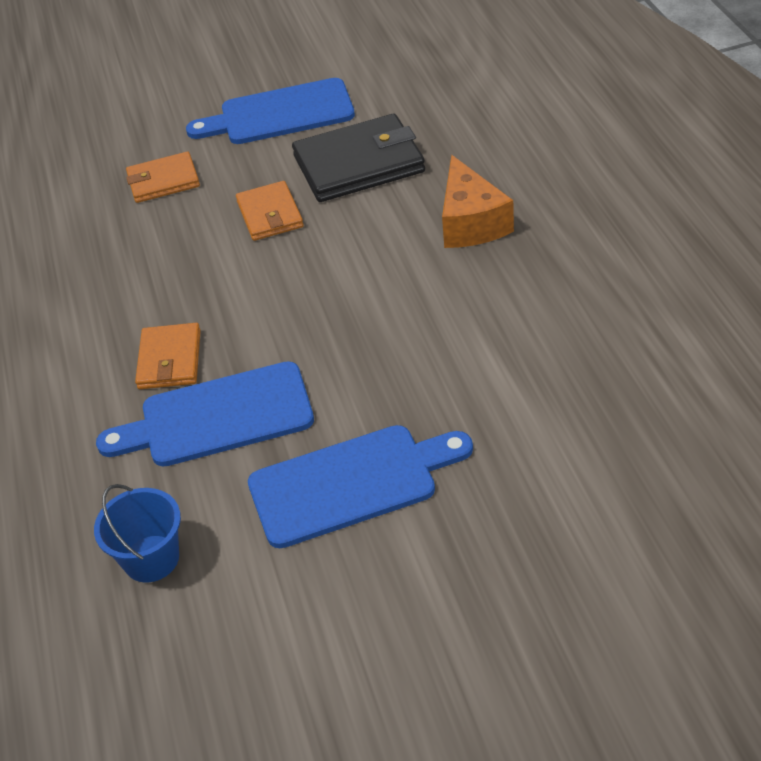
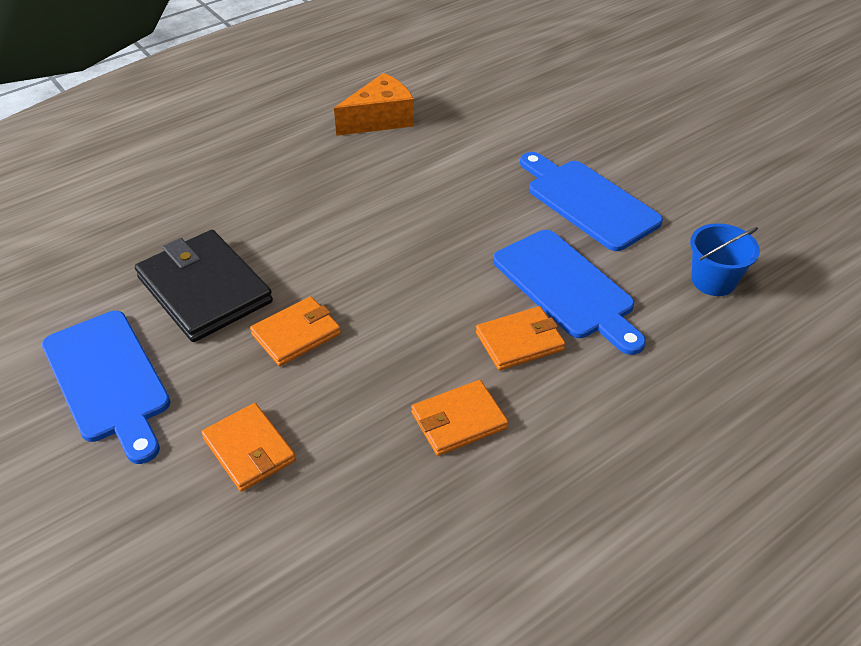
camera: 115 degrees left, 0 degrees up
orange cheese [442,155,514,248] -> orange cheese moved to [334,73,414,136]
none -> orange wallet [411,380,508,456]

